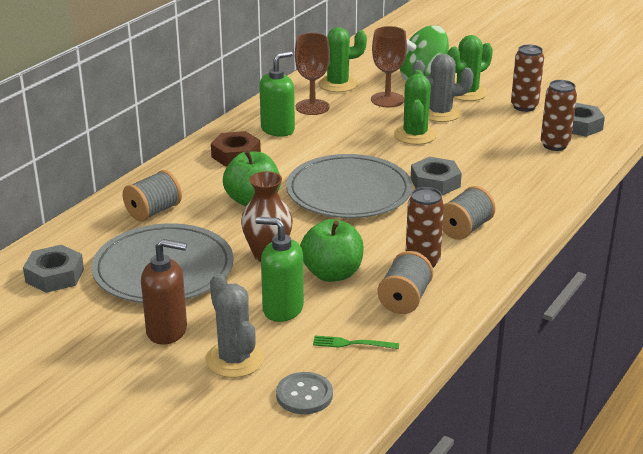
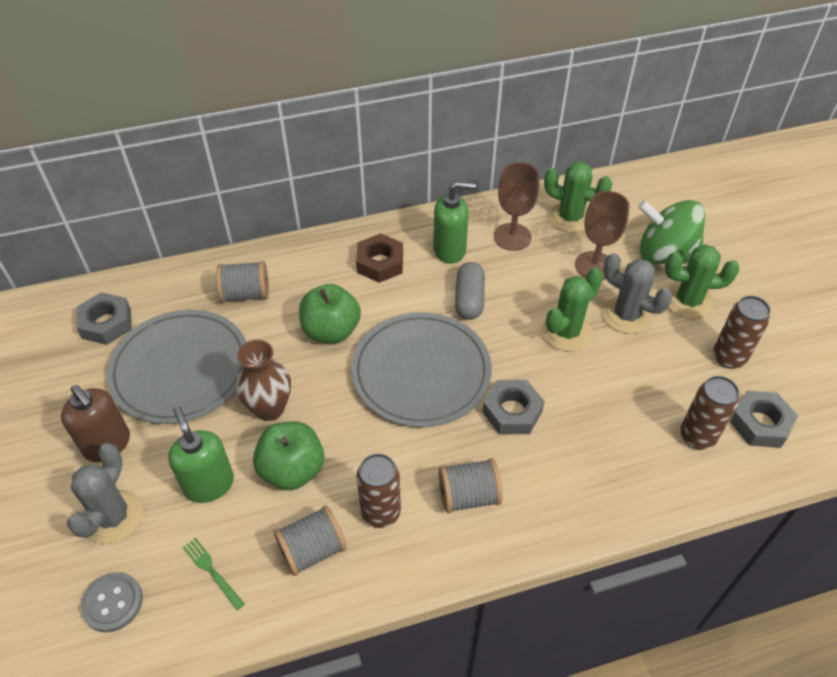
camera: 40 degrees right, 20 degrees up
none -> grey capsule [455,262,485,320]

